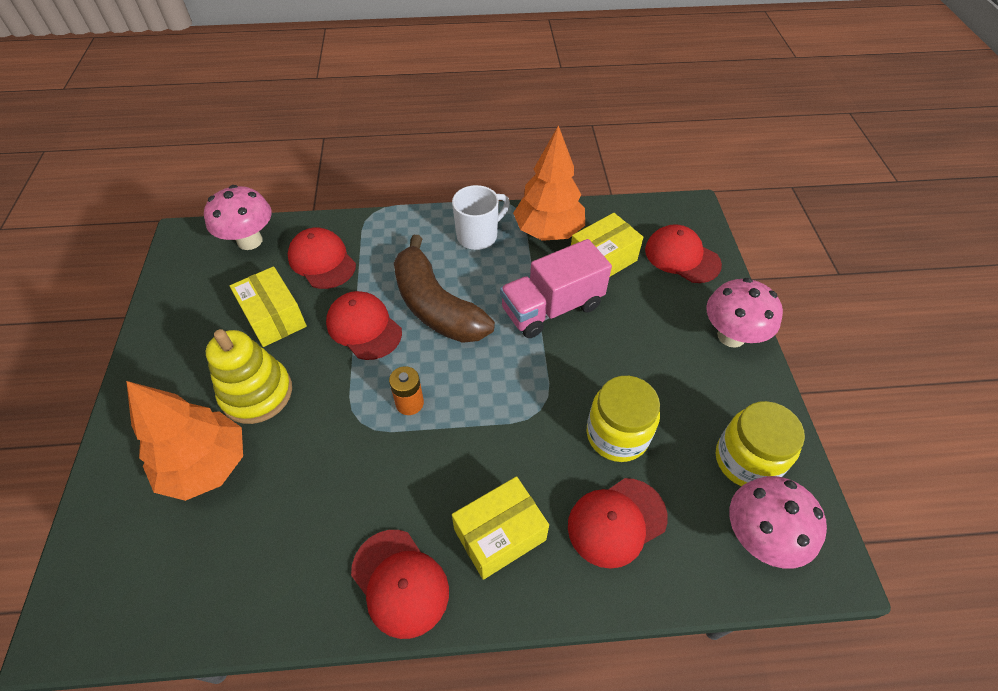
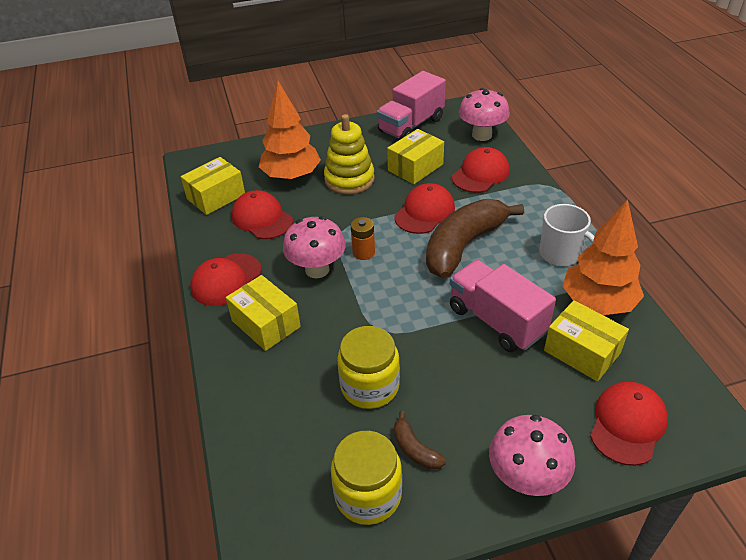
camera: 80 degrees right, 10 degrees down
red cap [568,478,668,569] -> red cap moved to [231,190,293,239]
pink mushroom [730,476,827,569] -> pink mushroom moved to [283,216,346,278]
none -> yellow box [181,157,245,215]
none -> pink truck [377,71,446,139]
none -> brown banana [394,411,446,470]

